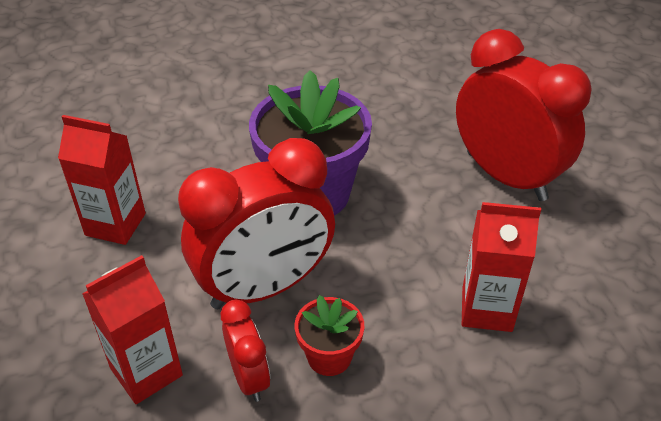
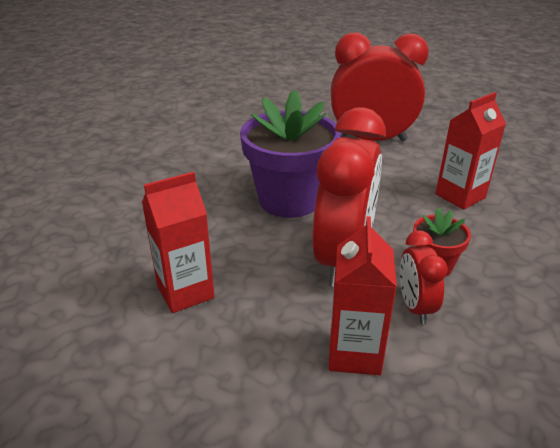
camera: 45 degrees left, 10 degrees down
red clock [221,300,270,402] -> red clock turned 120 degrees counterclockwise [400,230,447,324]

